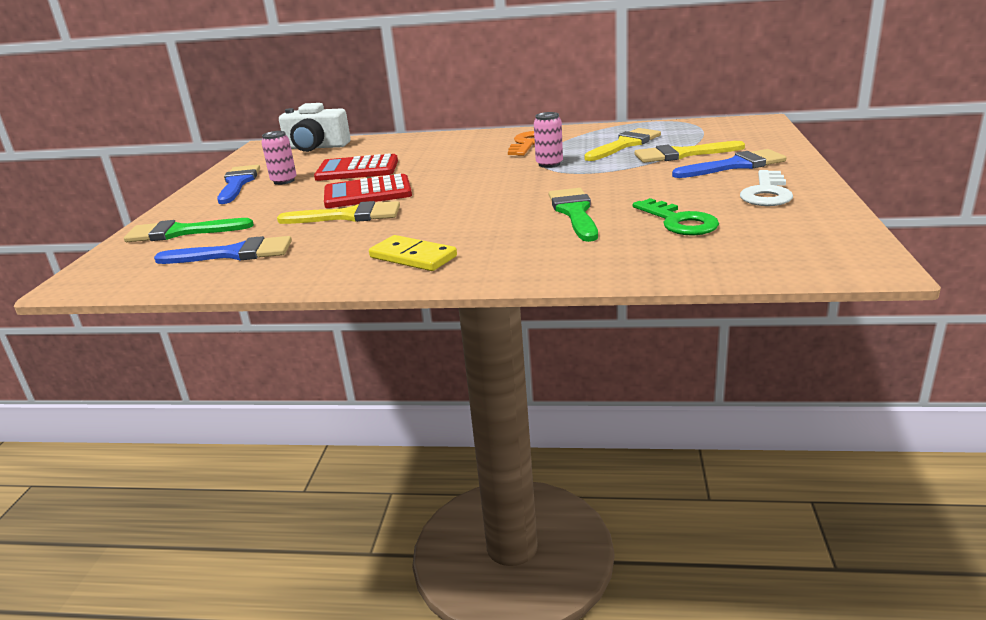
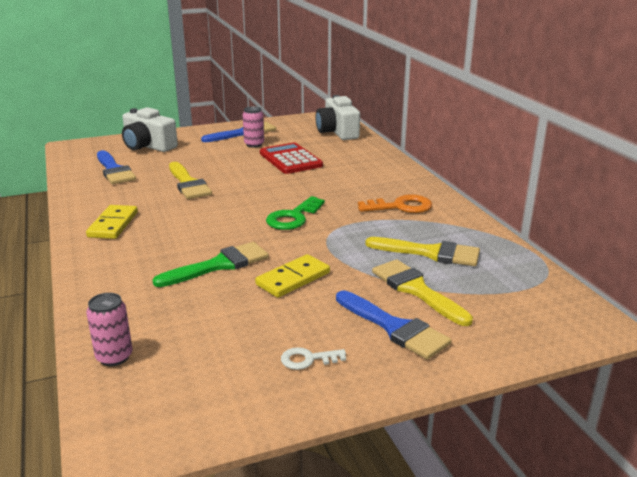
camera: 60 degrees right, 0 degrees up
green brush [124,218,254,242] -> white camera [122,107,178,152]
red calculator [324,173,412,208] -> none
pink can [534,112,563,168] -> pink can moved to [86,293,133,366]
green key [633,198,719,236] -> green key moved to [266,196,325,230]
white key [740,170,793,206] -> white key [281,347,346,370], size x0.60
none -> yellow domino [255,254,330,298]

